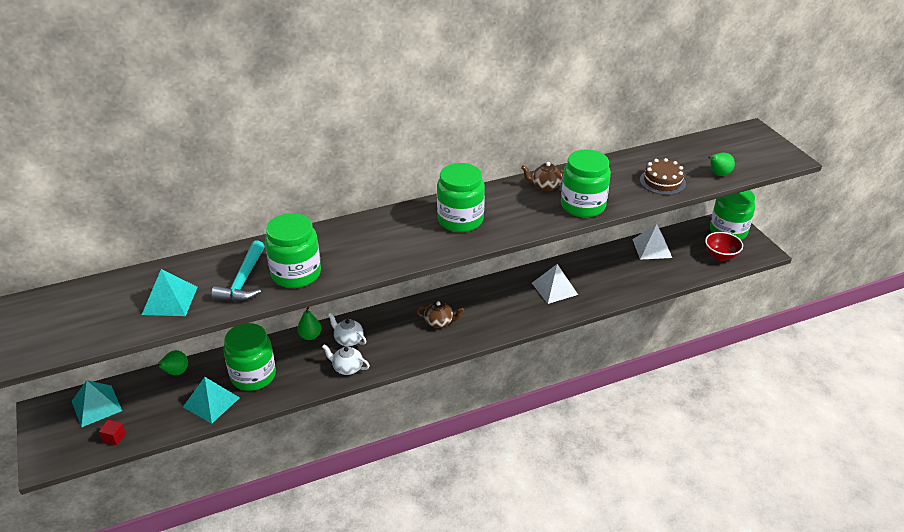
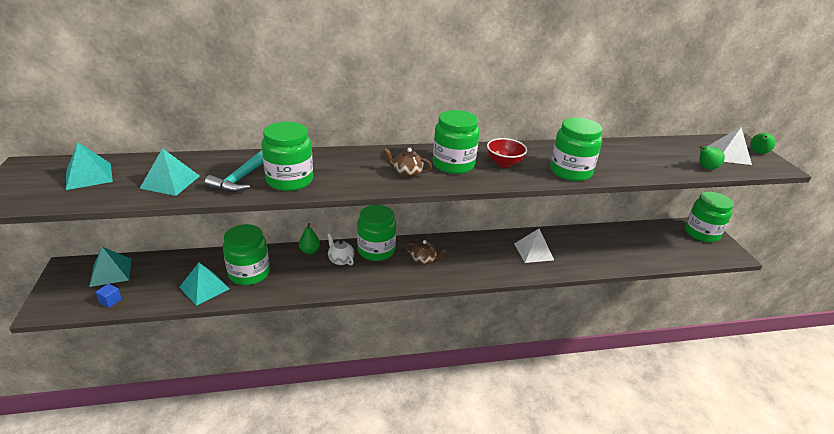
camera: 10 degrees right, 5 degrees down
red cube [99,420,126,446] -> blue cube [95,284,122,308]
green pear [154,350,188,375] -> green pear moved to [750,133,775,154]
white teapot [322,344,370,375] -> none
brown teapot [521,162,564,191] -> brown teapot moved to [383,148,432,178]
white pyramid [632,224,672,260] -> white pyramid moved to [707,127,752,165]
brown cake [640,158,686,195] -> none
red bowl [705,232,743,261] -> red bowl moved to [487,138,527,168]
none -> turquoise pyramid [66,142,113,190]
none -> green jar [357,205,396,261]

